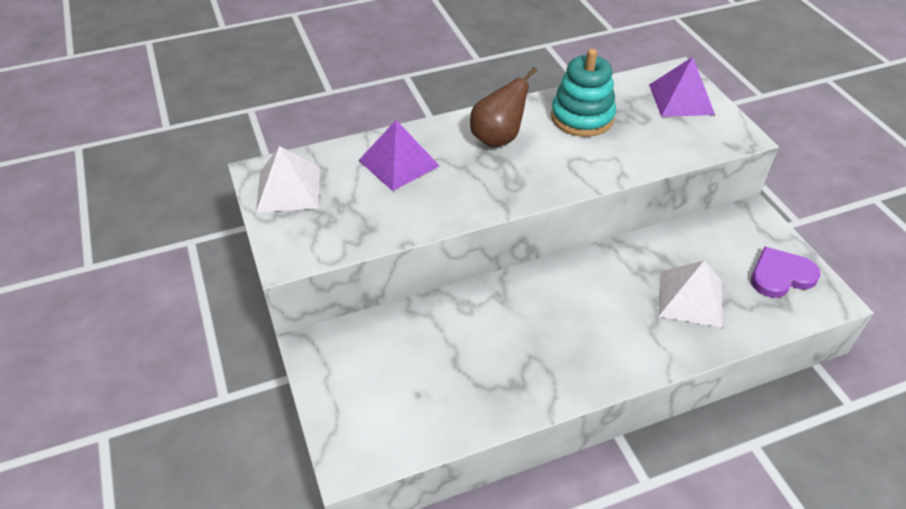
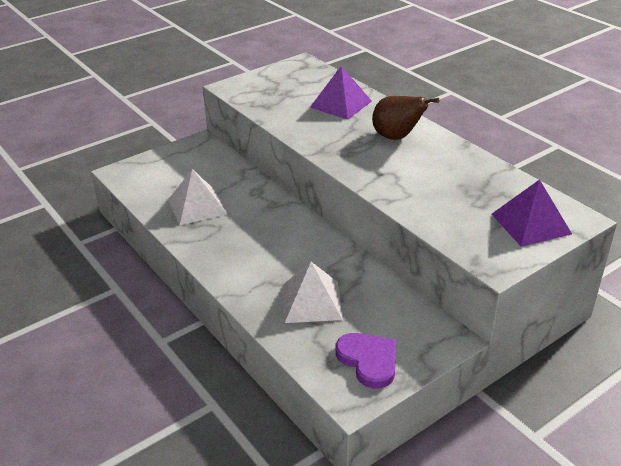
camera: 75 degrees right, 10 degrees down
white pyramid [256,146,320,213] -> white pyramid moved to [168,169,227,225]
turquoise stacking toy [551,49,616,137] -> none

